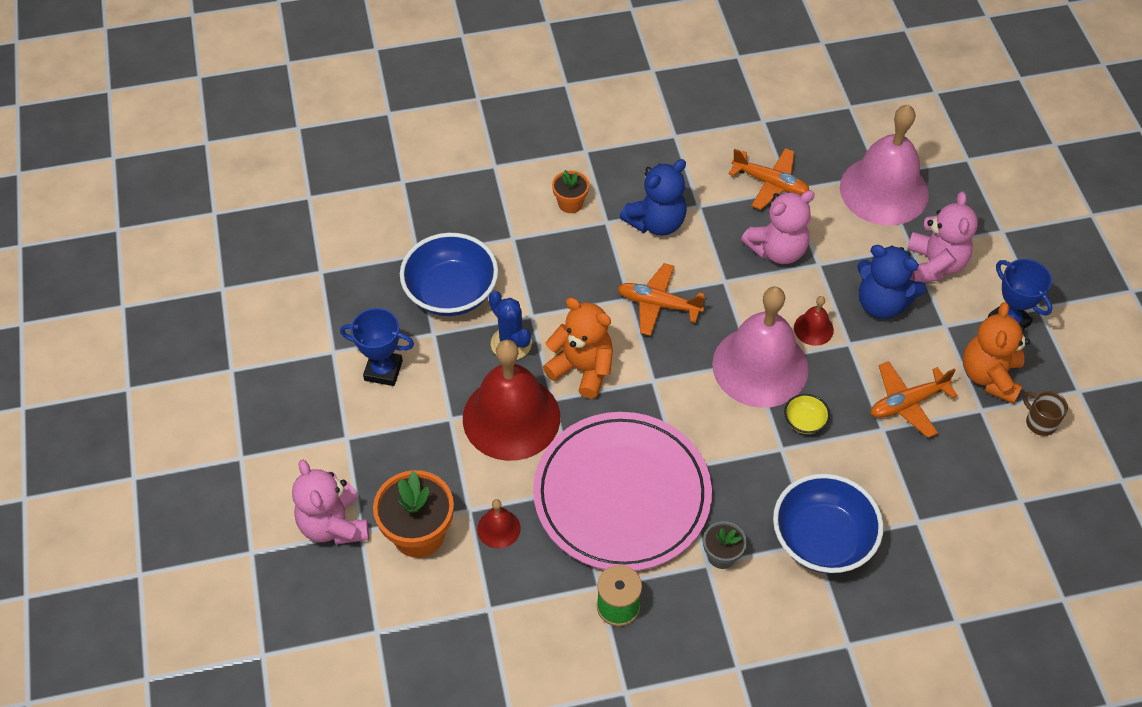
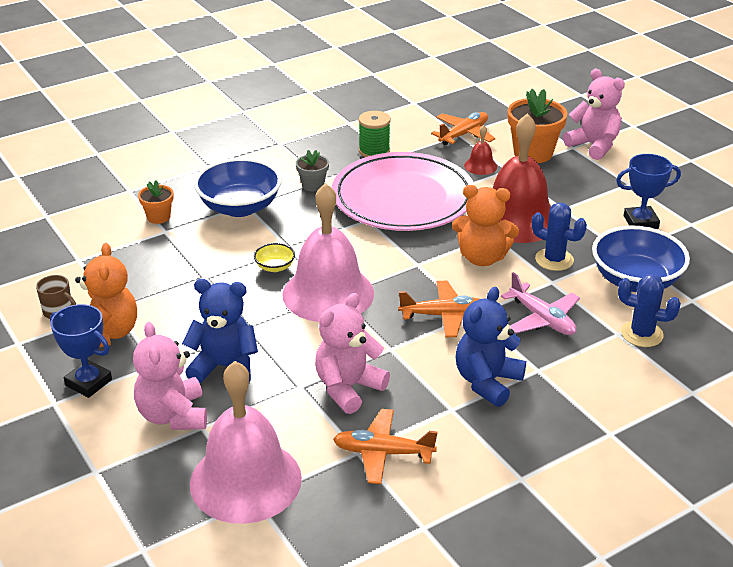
camera: 160 degrees right, 20 degrees down
orange flower pot [552,170,589,213] -> orange flower pot moved to [138,180,174,224]
red bell [794,296,834,346] -> none
orange plane [871,361,958,438] -> orange plane moved to [431,112,496,145]
none -> pink plane [501,272,580,335]
none -> blue cactus [618,274,681,347]

